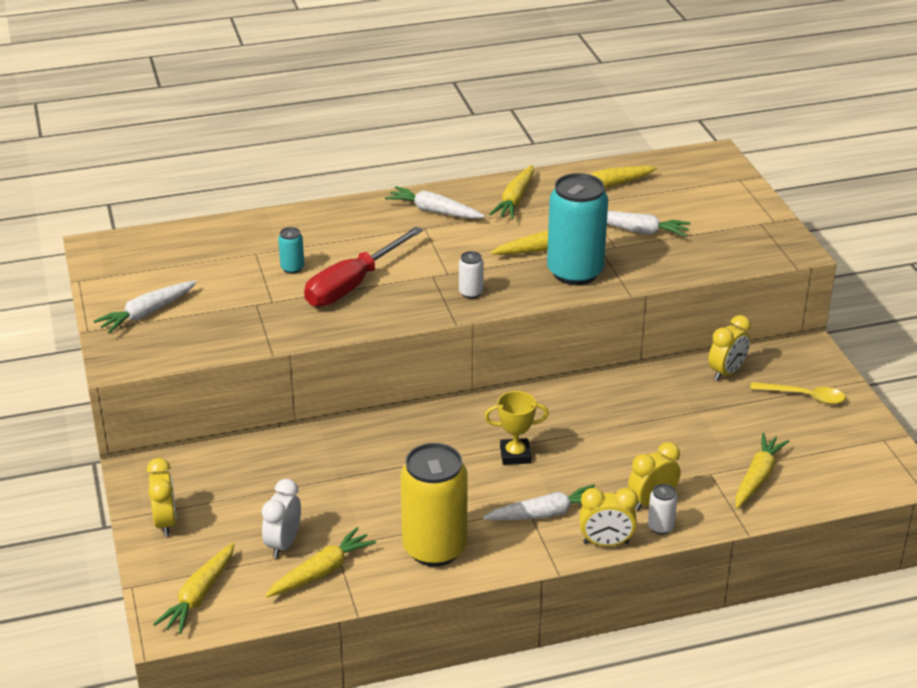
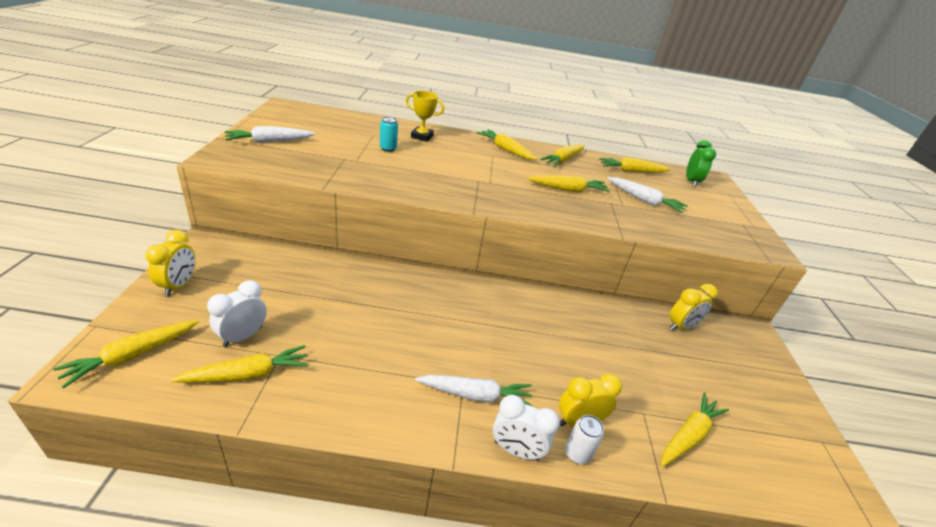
camera: 15 degrees right, 0 degrees up
red screwdriver [304,226,423,307] -> none
white carrot [385,186,485,219] -> yellow carrot [477,130,537,160]
yellow can [400,443,468,567] -> none
white can [459,251,484,299] -> none
yellow trophy [484,391,549,465] -> yellow trophy moved to [406,91,444,142]
turquoise can [547,173,608,285] -> none
yellow clock [579,488,638,546] -> white clock [493,395,560,460]
yellow spoon [750,382,846,404] -> none
none -> green clock [686,140,716,187]

